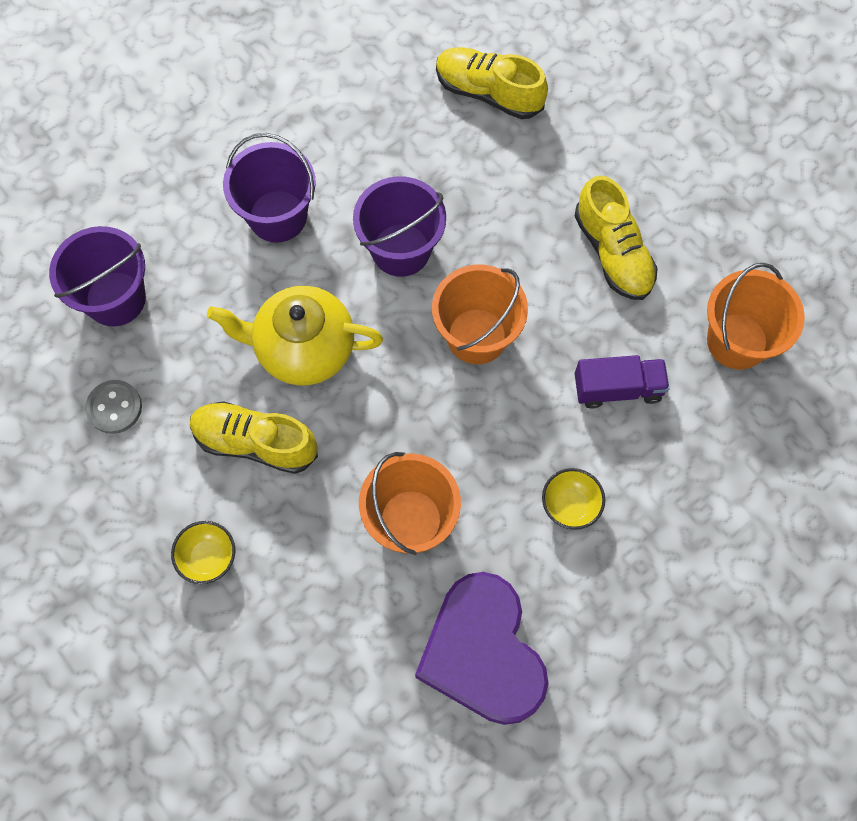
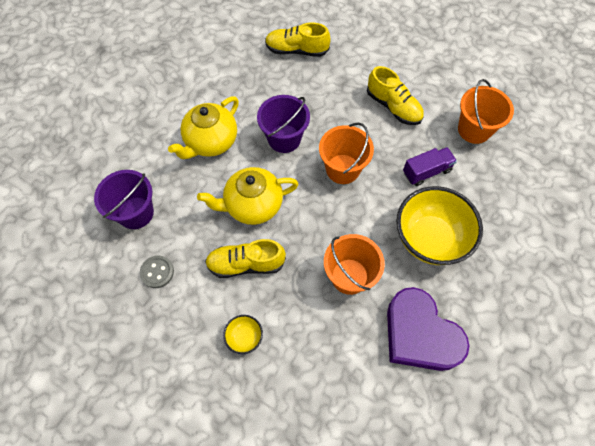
camera: 20 degrees left, 5 degrees down
purple bucket [223,133,316,243] -> yellow teapot [168,96,239,159]
yellow bowl [542,468,605,530] -> yellow bowl [397,186,483,265], size x2.28

